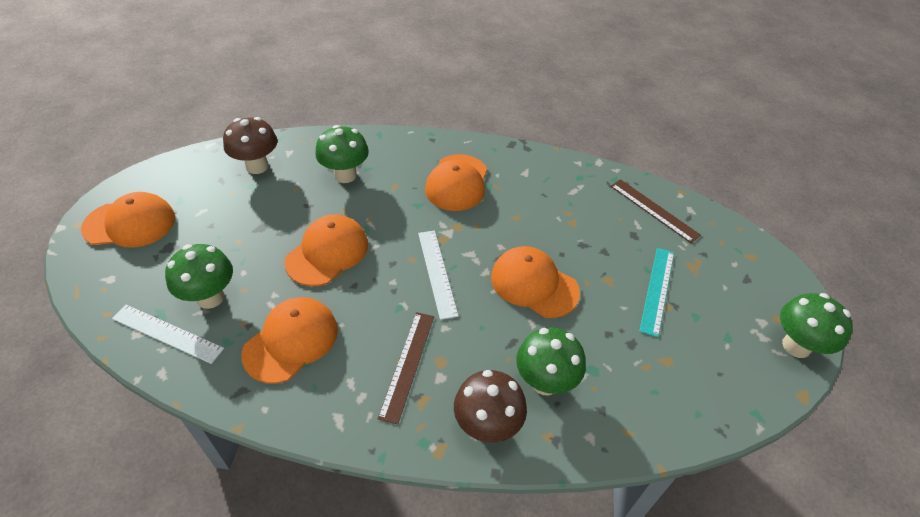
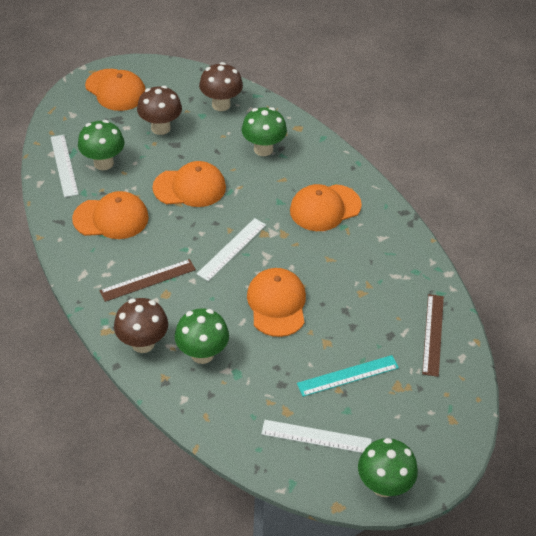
camera: 50 degrees right, 0 degrees up
none -> brown mushroom [137,86,182,135]
none -> white ruler [261,420,372,453]

